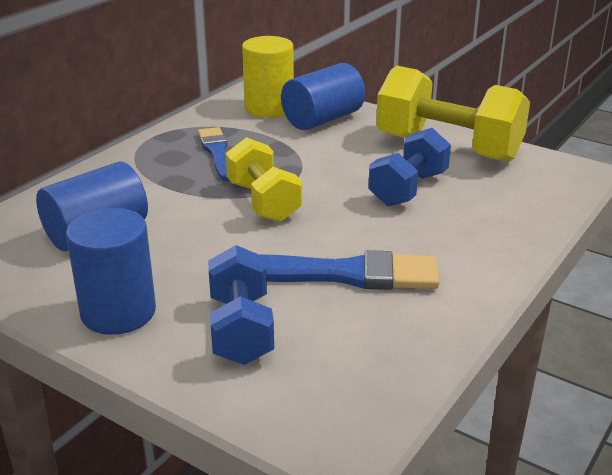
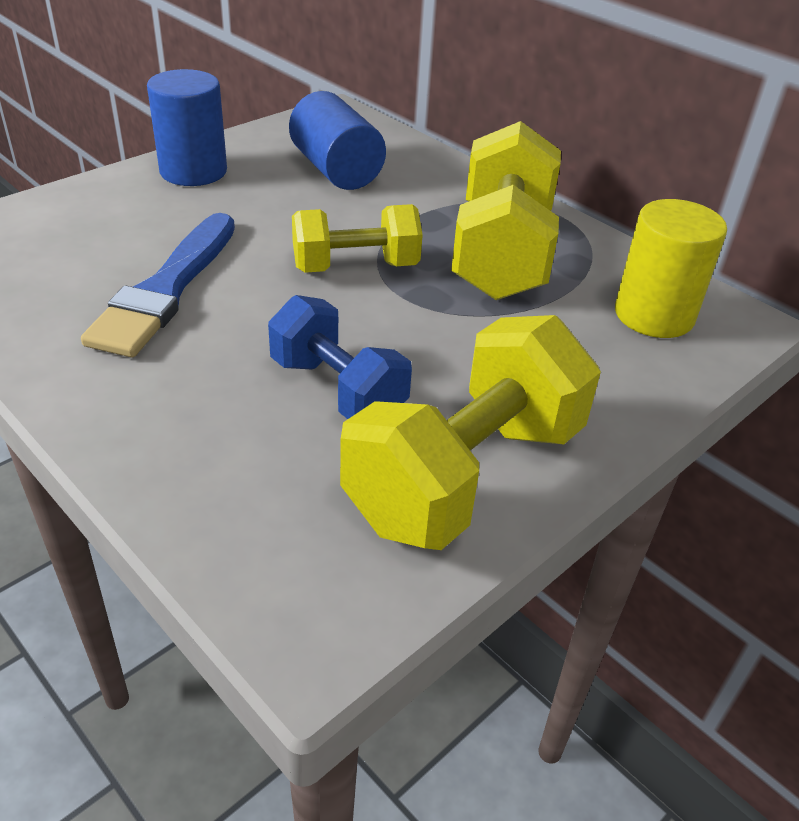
camera: 100 degrees right, 10 degrees up
blue brush [198,127,230,182] -> yellow dumbbell [451,121,561,300]
blue dumbbell [208,245,274,365] -> none
blue cylinder [281,63,365,130] -> none

